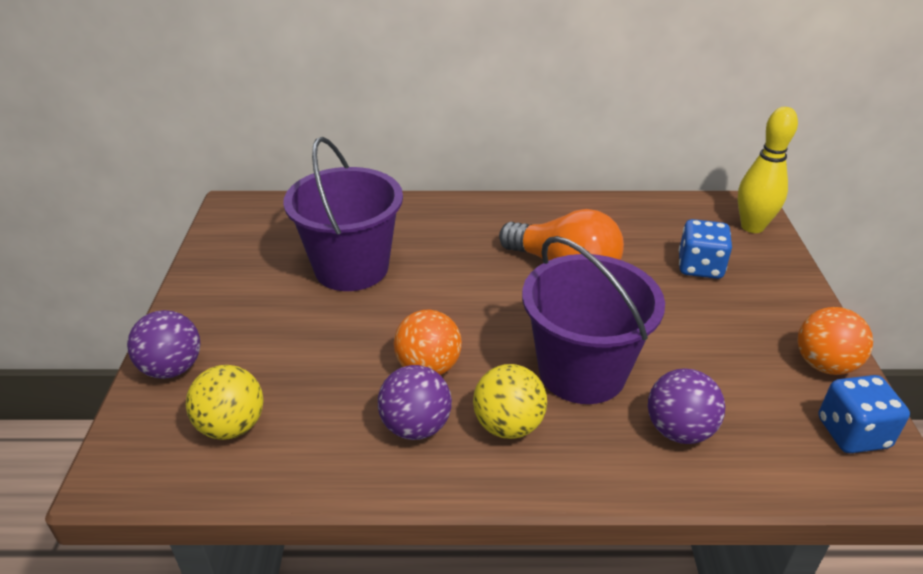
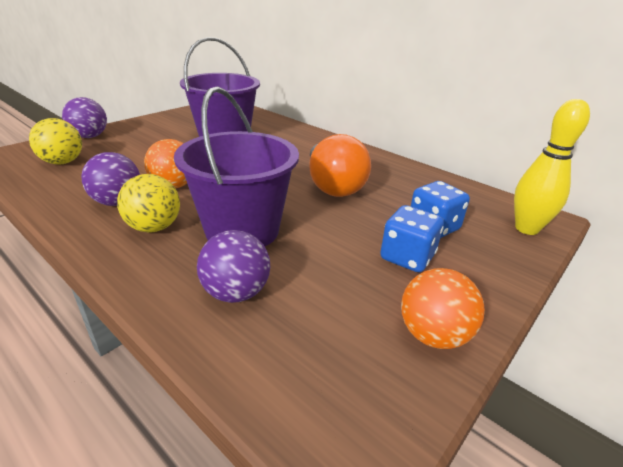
camera: 40 degrees right, 5 degrees down
blue dice [819,375,910,453] -> blue dice moved to [380,205,444,272]

